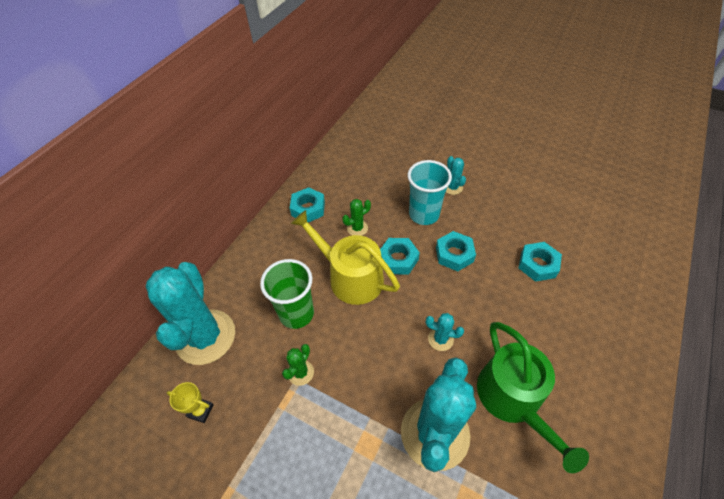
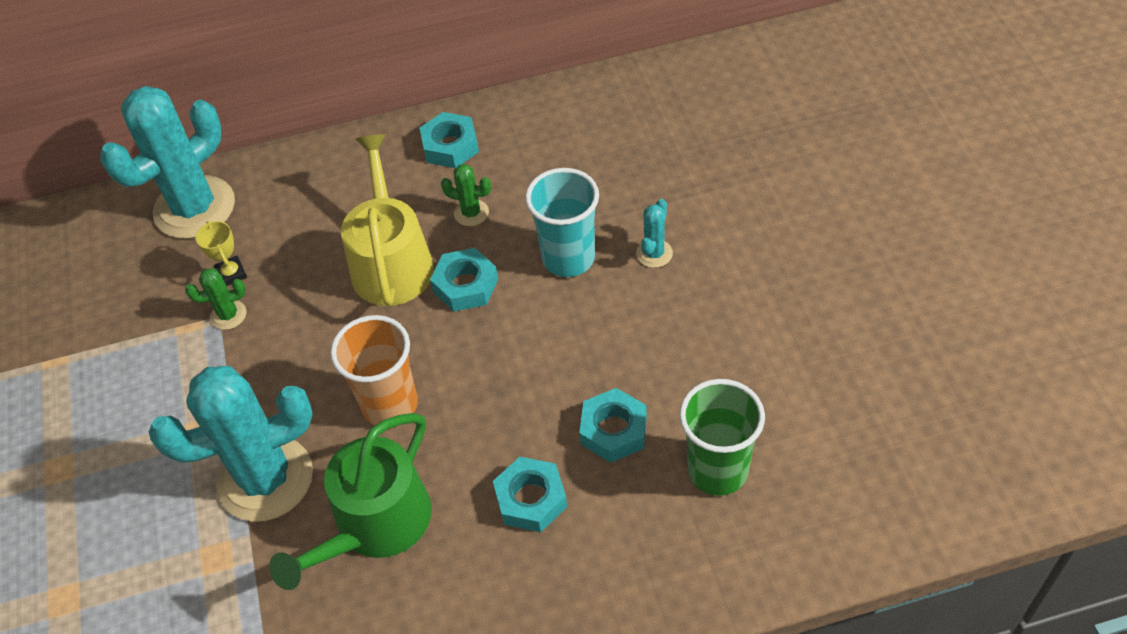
camera: 50 degrees right, 0 degrees up
yellow trophy [167,382,214,423] -> yellow trophy moved to [196,221,247,286]
green cup [260,259,314,329] -> green cup moved to [679,379,765,496]
turquoise cactus [426,313,464,351] -> orange cup [330,315,418,425]
turquoise nut [436,231,476,271] -> turquoise nut moved to [493,457,567,532]

